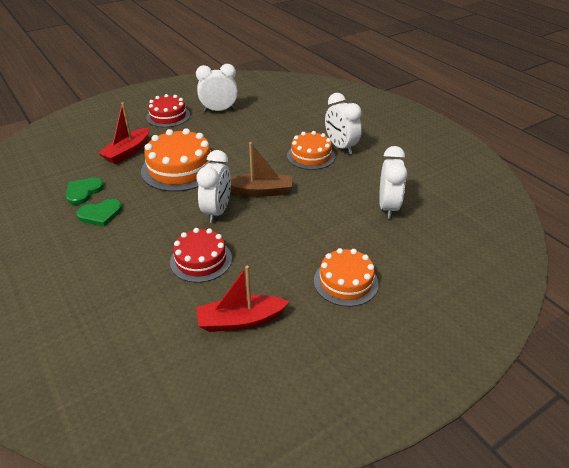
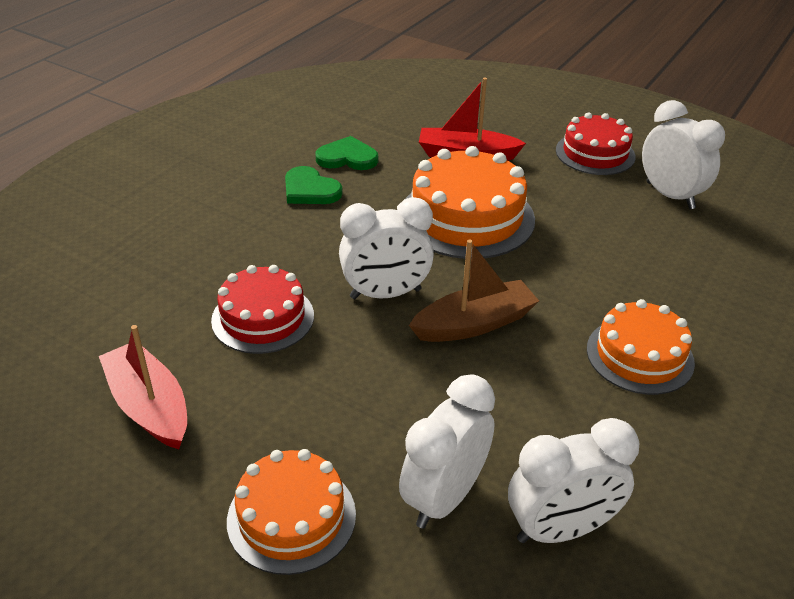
camera: 65 degrees right, 0 degrees up
brown boat [230,142,292,197] -> brown boat turned 90 degrees counterclockwise [409,239,539,342]
white clock [325,93,362,154] -> white clock moved to [399,374,495,528]

